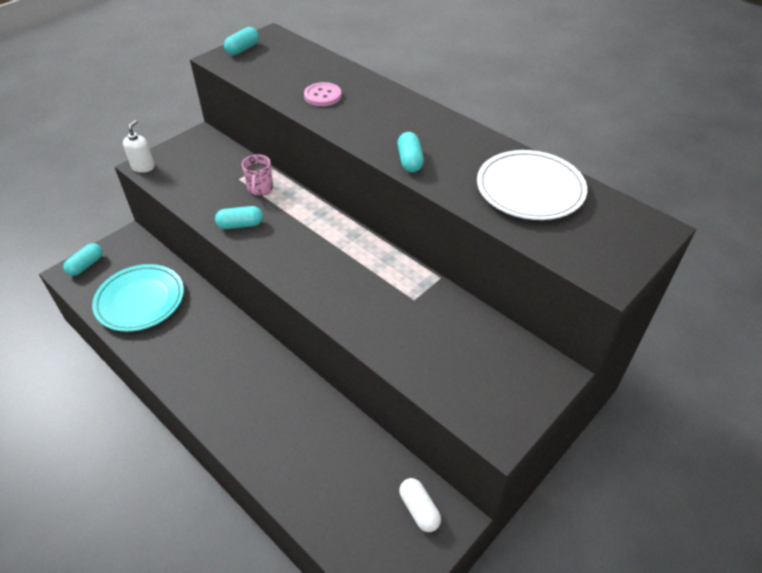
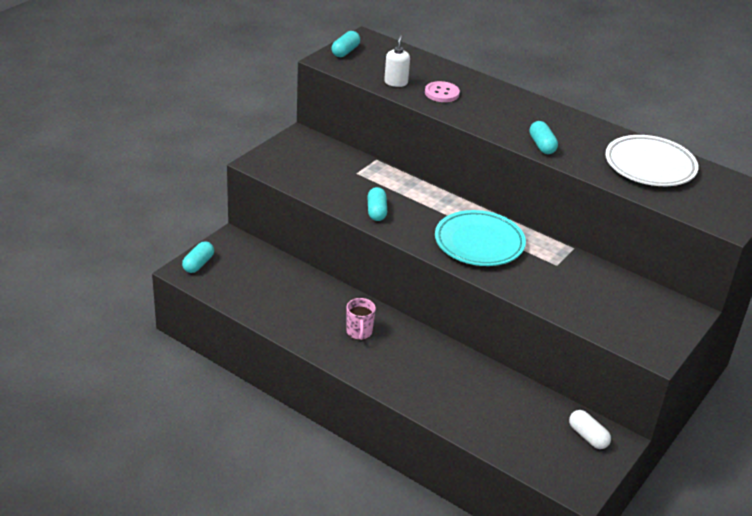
camera: 10 degrees left, 10 degrees down
turquoise plate [92,264,184,332] -> turquoise plate moved to [435,210,526,266]
white soap dispenser [123,120,155,173] -> white soap dispenser moved to [384,35,410,87]
turquoise capsule [215,206,263,229] -> turquoise capsule turned 75 degrees counterclockwise [367,187,387,221]
pink mug [242,154,273,196] -> pink mug moved to [346,298,376,340]

